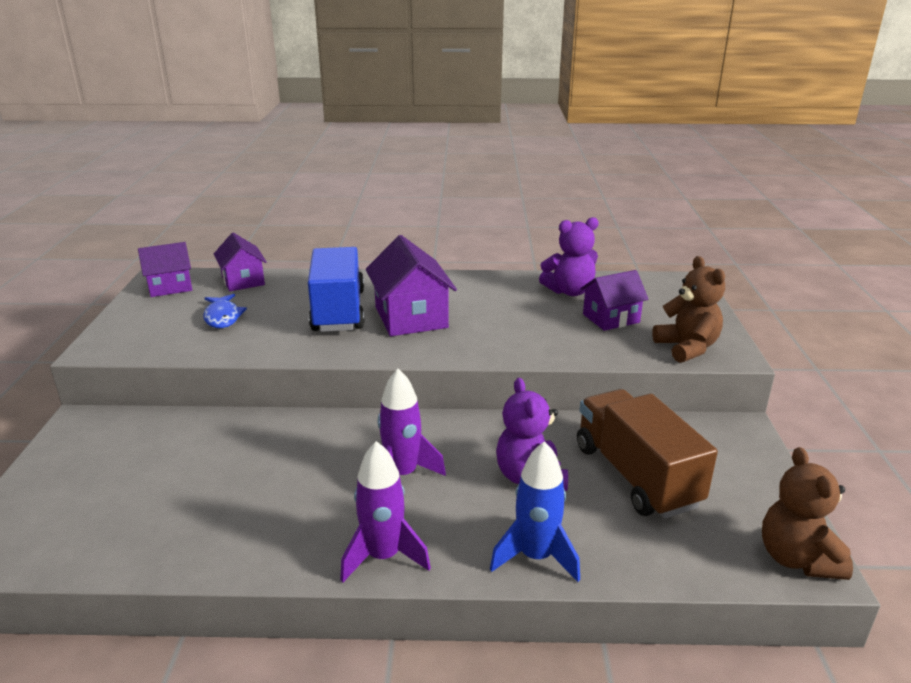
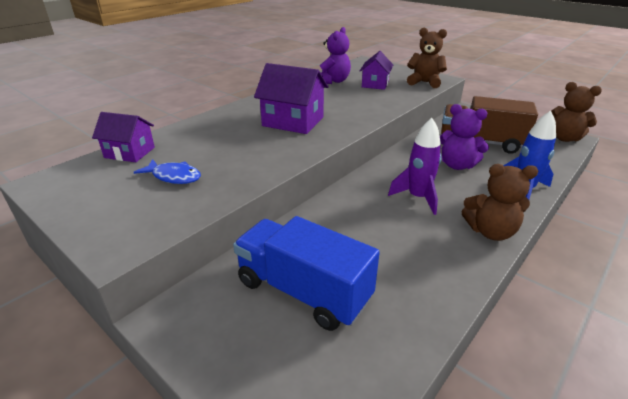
camera: 50 degrees left, 5 degrees up
purple house [138,242,192,297] -> none
blue truck [308,247,365,332] -> blue truck moved to [233,216,380,331]
purple rocket [340,441,431,583] -> brown teddy bear [461,164,538,241]

